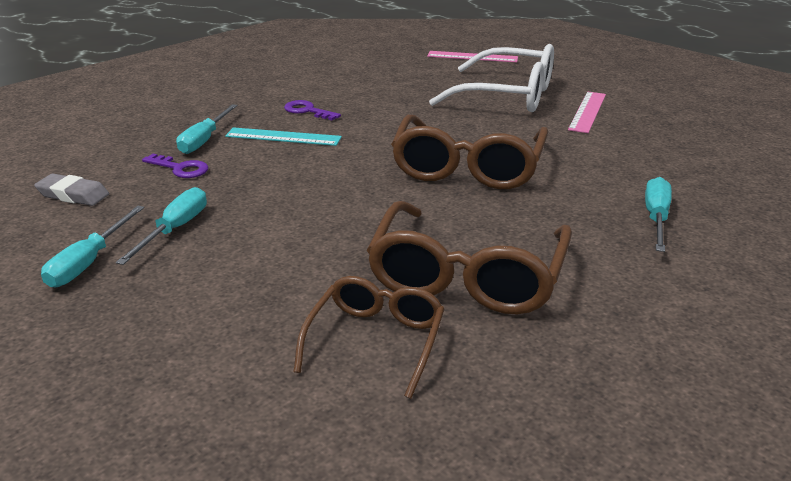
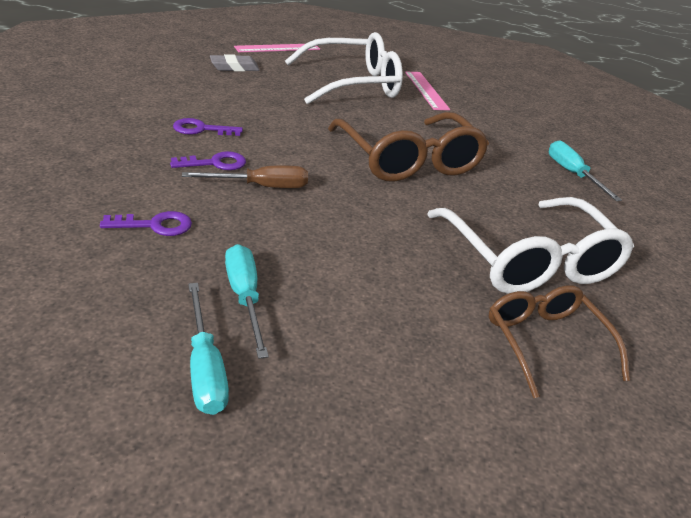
camera: 40 degrees left, 5 degrees up
grey eraser [34,174,109,206] -> grey eraser moved to [210,54,260,72]
turquoise screwdriver [176,104,237,154] -> none
turquoise ruler [225,127,342,146] -> purple key [170,151,246,170]
brown glasses [367,201,572,314] -> white glasses [427,197,634,294]
none -> brown screwdriver [182,165,308,188]

